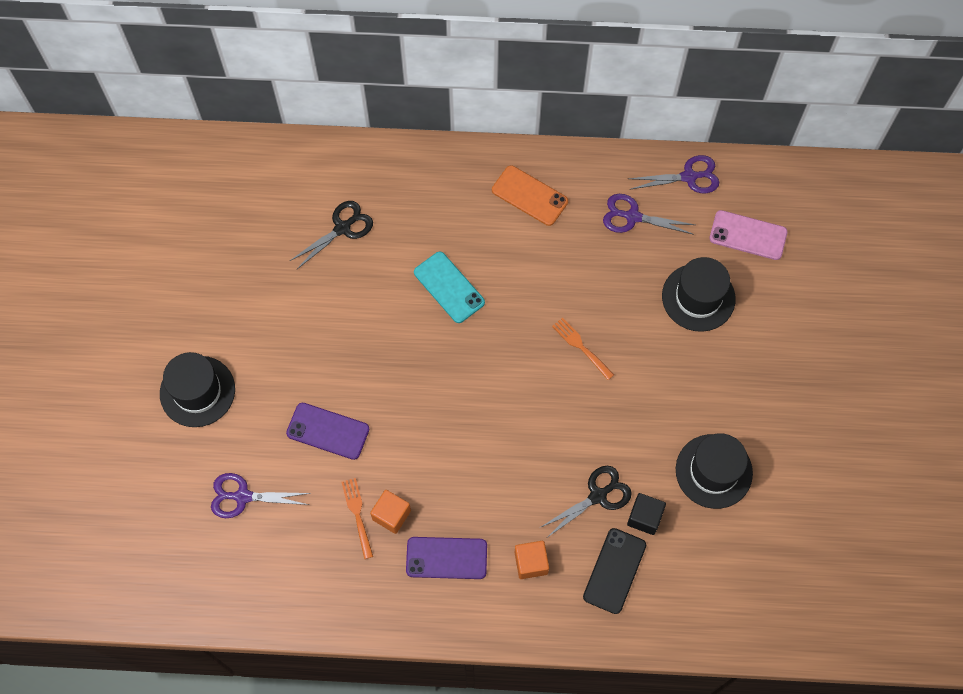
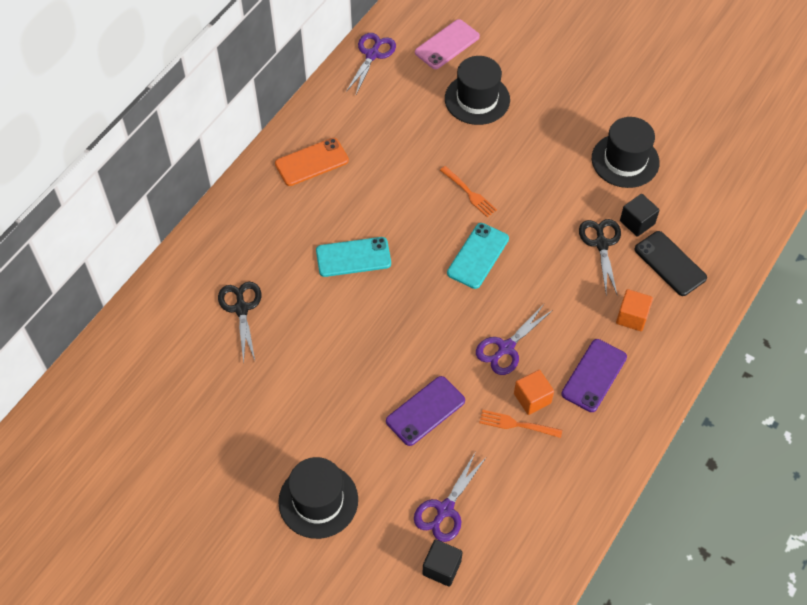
camera: 60 degrees left, 10 degrees down
orange fork [552,318,614,380] -> orange fork turned 120 degrees counterclockwise [440,166,497,217]
purple scissors [603,194,695,235] -> purple scissors moved to [476,304,553,375]
none -> black cube [422,539,463,587]
none -> turquoise phone [447,223,509,289]

